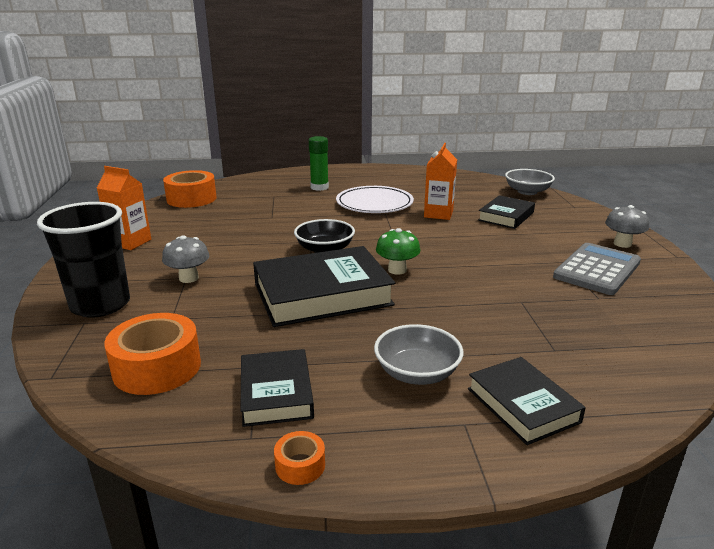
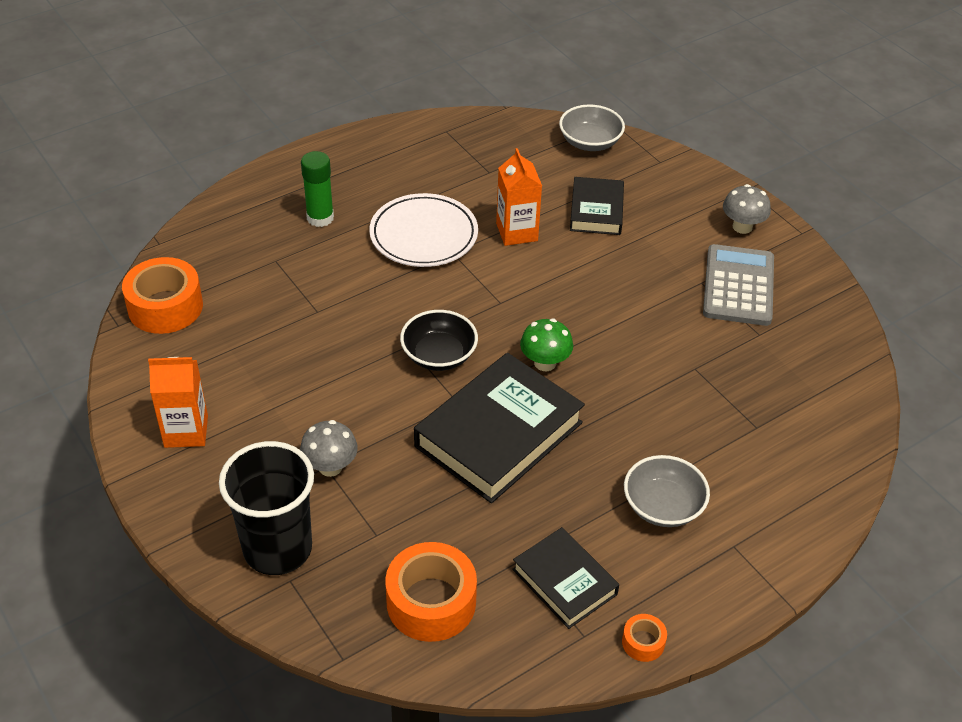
camera: 30 degrees left, 20 degrees up
black book [468,357,586,445] -> none

